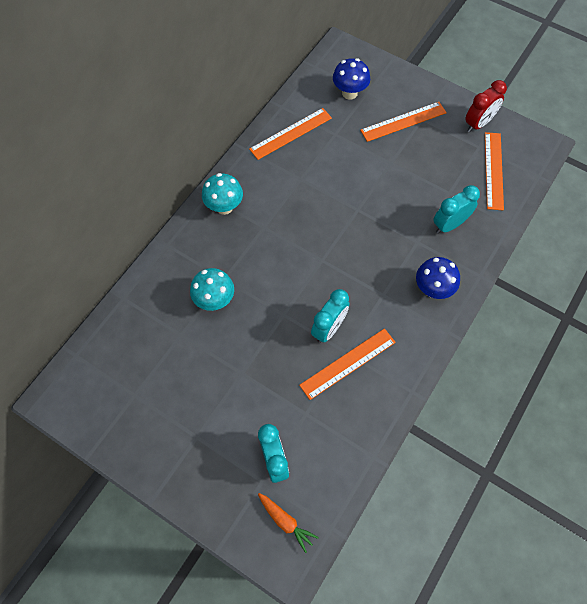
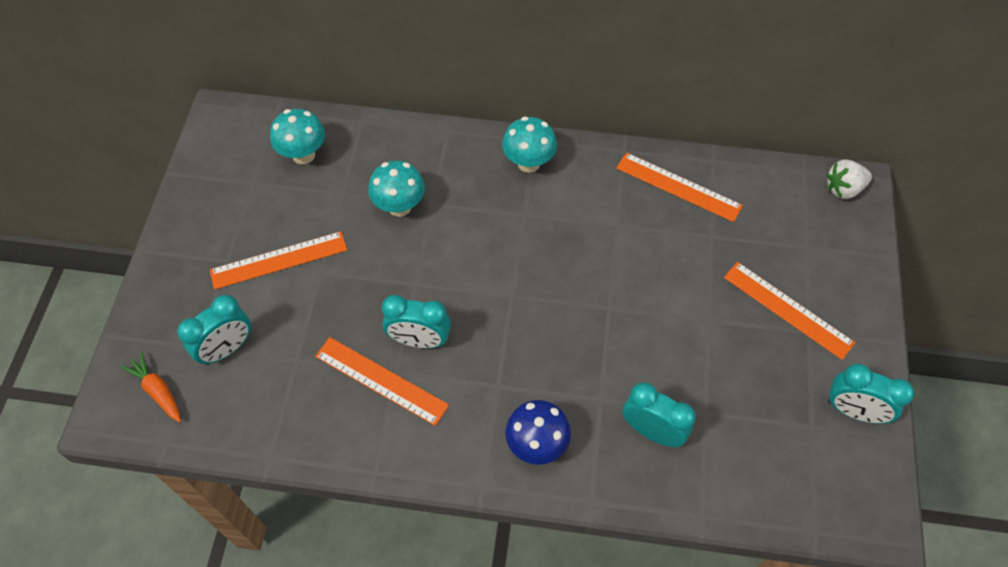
camera: 65 degrees right, 5 degrees down
orange carrot [258,493,319,553] -> orange carrot turned 120 degrees clockwise [121,352,181,422]
blue mushroom [333,58,370,100] -> none
red clock [465,80,507,132] -> turquoise clock [828,364,914,424]
orange ruler [485,132,504,211] -> orange ruler moved to [210,231,347,290]
none -> turquoise mushroom [270,109,325,164]
none -> white strawberry [827,159,872,199]

